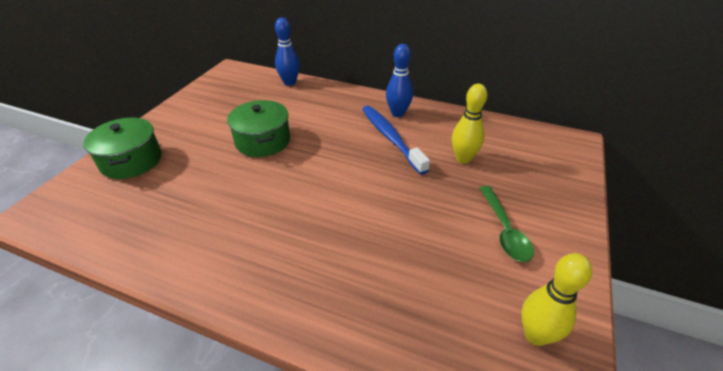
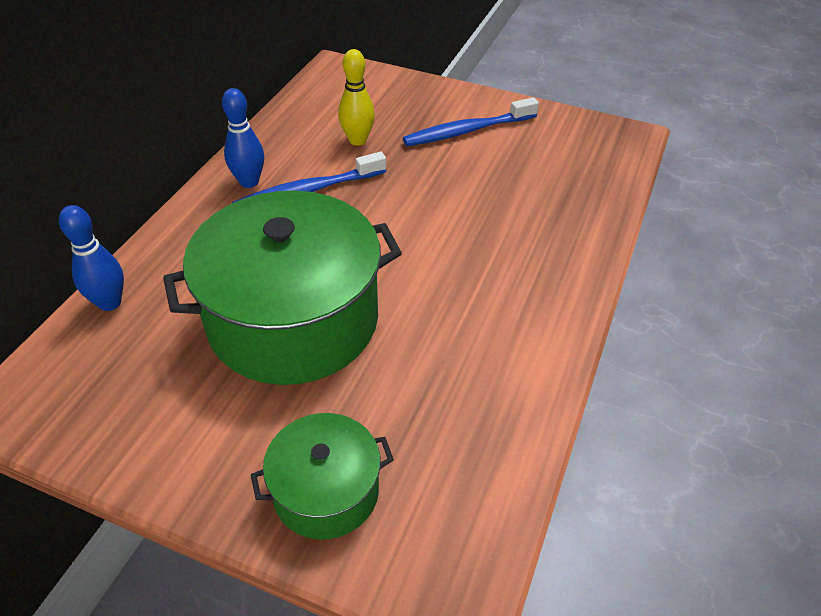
camera: 90 degrees left, 5 degrees up
green pot [227,100,290,157] -> green pot [163,191,402,385], size x1.95
green spoon [479,186,534,262] -> blue toothbrush [403,97,539,146]
yellow bowling pin [521,253,592,346] -> none

